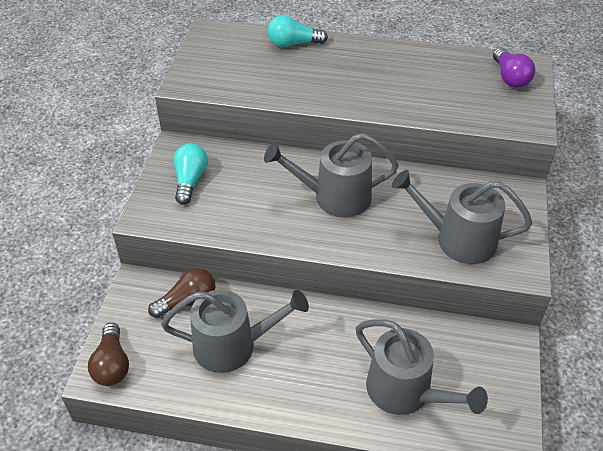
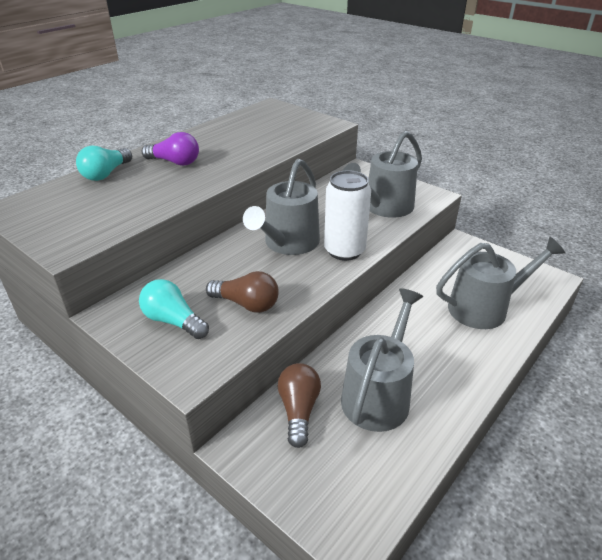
camera: 60 degrees left, 10 degrees down
brown light bulb [88,323,129,386] -> brown light bulb moved to [206,271,279,313]
purple light bulb [493,48,535,88] -> purple light bulb moved to [142,132,199,166]
none -> white can [324,170,371,261]

